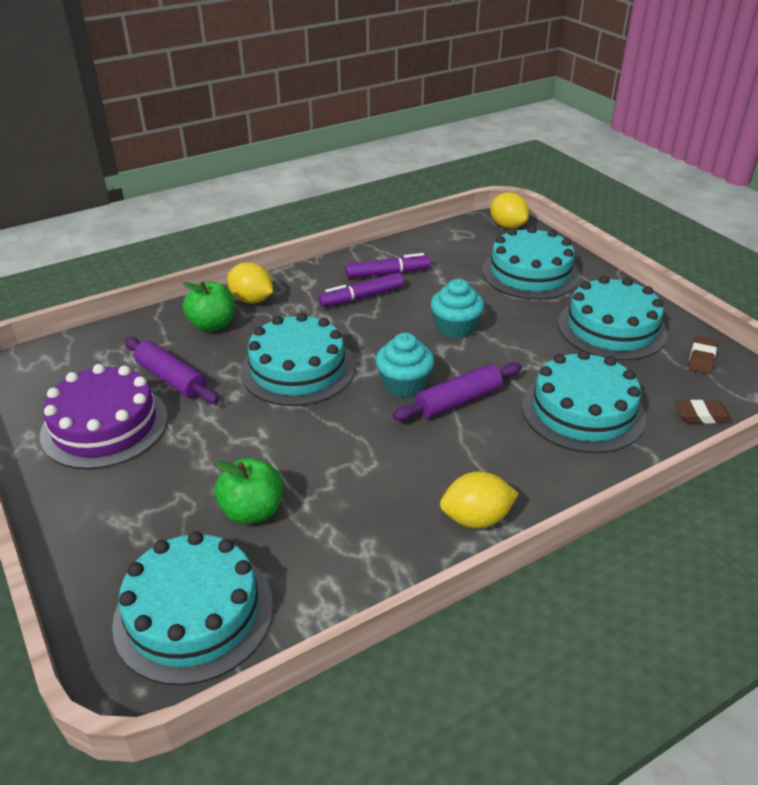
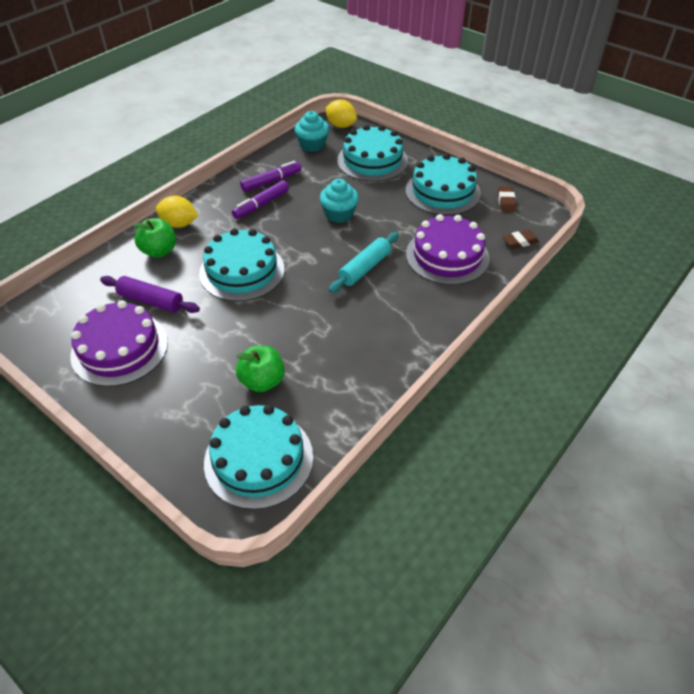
camera: 20 degrees left, 10 degrees up
turquoise cupcake [376,333,434,397] -> turquoise cupcake moved to [295,111,329,152]
purple rolling pin [393,362,522,421] -> turquoise rolling pin [329,232,399,293]
yellow lemon [440,471,519,529] -> none
turquoise cake [522,350,646,453] -> purple cake [406,214,490,285]

